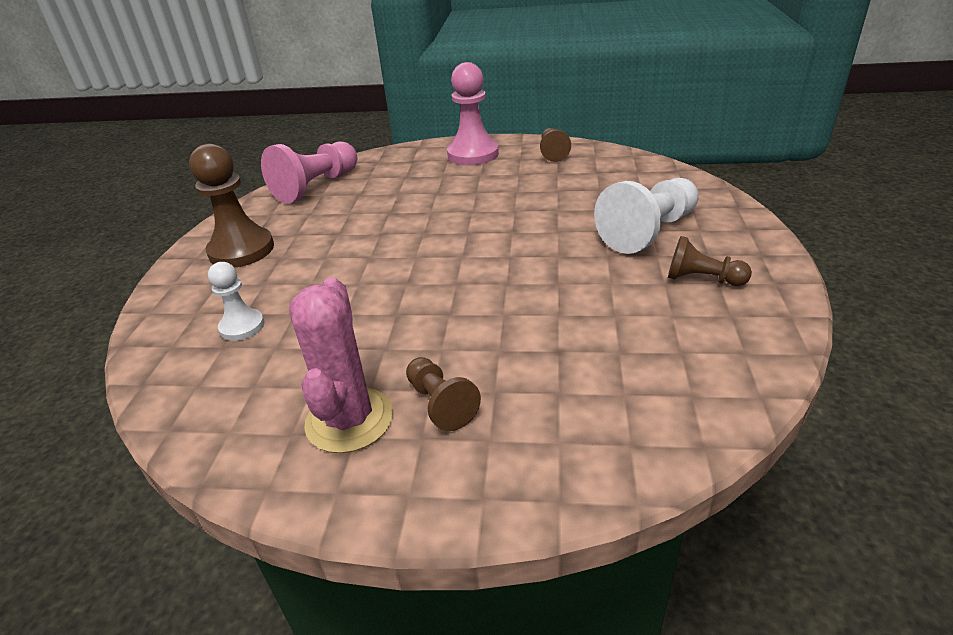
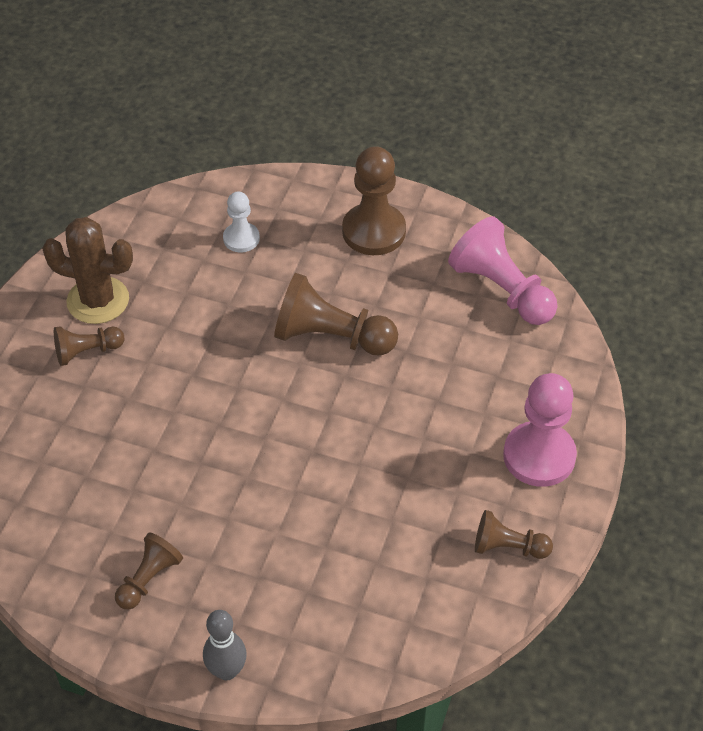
camera: 100 degrees right, 15 degrees up
pink cactus [289,277,393,453] -> brown cactus [42,217,133,324]
white pawn [594,178,699,254] -> none
none -> grey bowling pin [203,610,247,680]
none -> brown pawn [274,273,398,356]

